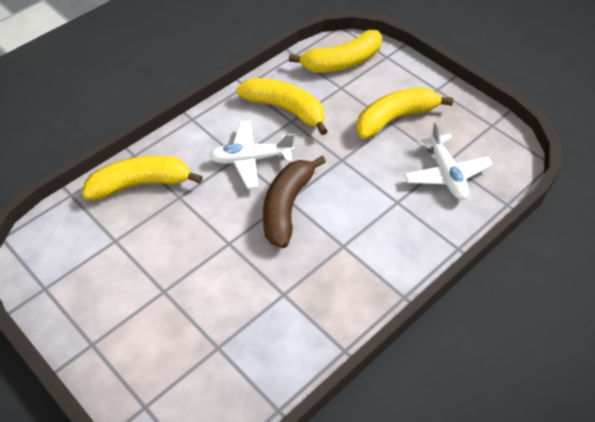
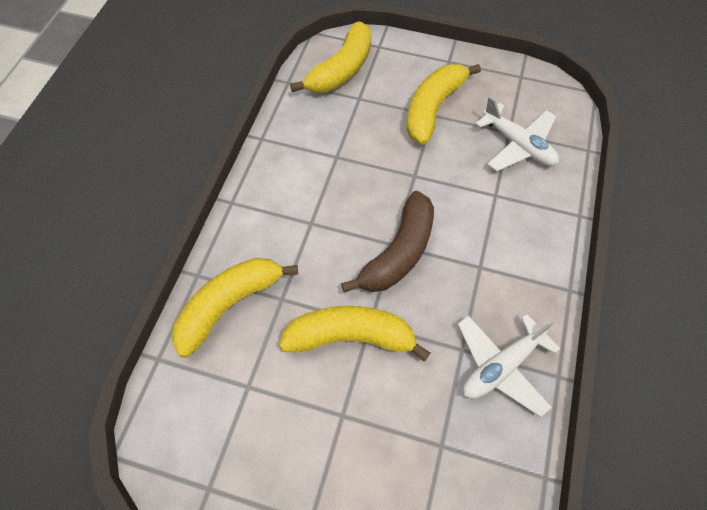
camera: 30 degrees left, 10 degrees up
white plane [209,121,294,189] -> white plane moved to [458,314,560,417]
yellow banana [236,78,328,135] -> yellow banana moved to [279,306,430,361]
brown banana [263,156,326,248] -> brown banana turned 135 degrees counterclockwise [341,191,434,293]

